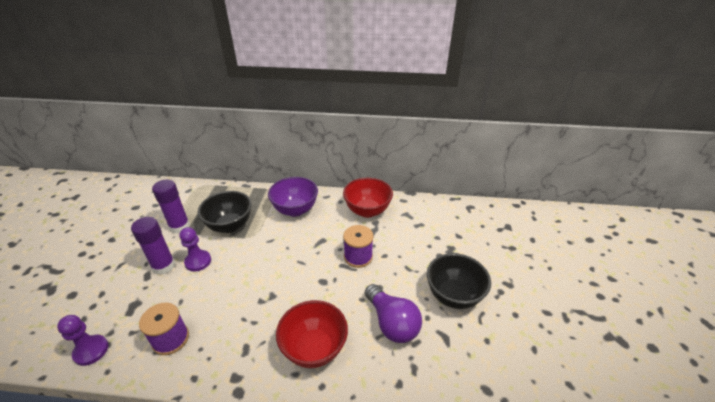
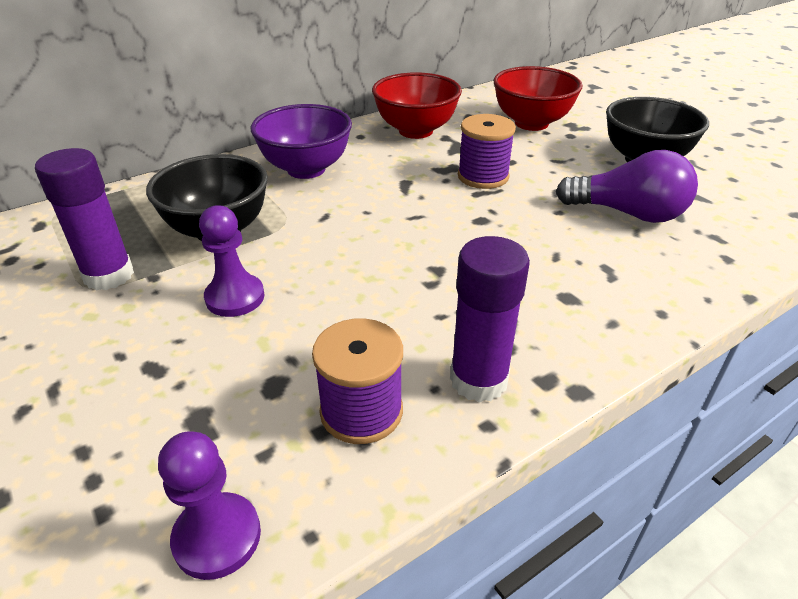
camera: 40 degrees left, 0 degrees up
purple glue stick [131,217,175,275] -> purple glue stick moved to [450,236,530,402]
red bowl [276,300,348,368] -> red bowl moved to [493,66,583,131]

